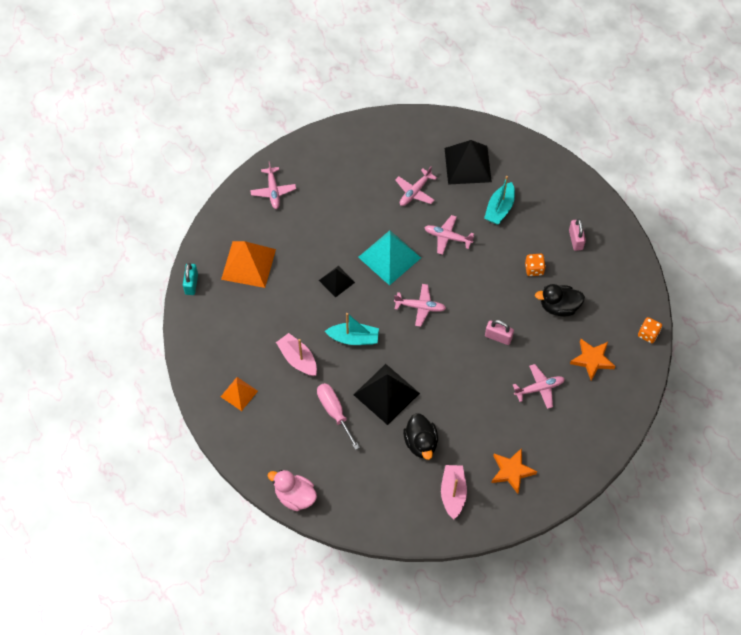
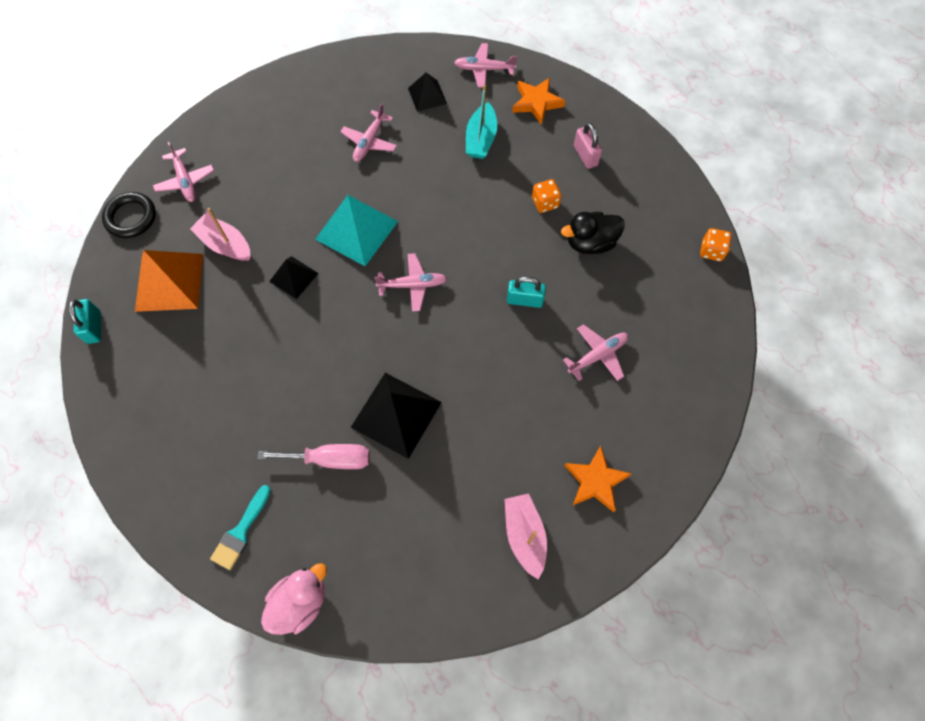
camera: 15 degrees left, 5 degrees up
orange pyramid [221,377,258,411] -> none
pink duck [268,470,317,511] -> pink duck turned 120 degrees clockwise [261,563,327,635]
pink boat [276,333,317,376] -> pink boat moved to [190,208,251,261]
pink screwdriver [317,383,360,450] -> pink screwdriver turned 135 degrees clockwise [258,444,370,469]
turquoise boat [325,313,379,345] -> none
black duck [403,413,438,460] -> none
pink plane [424,215,474,255] -> pink plane moved to [454,43,517,88]
black pyramid [445,140,492,184] -> black pyramid [408,73,447,112], size x0.57
pink padlock [485,320,514,345] -> turquoise padlock [507,277,546,308]
orange star [570,339,616,381] -> orange star moved to [512,78,565,125]
none -> black ring [102,192,156,238]
none -> turquoise brush [210,485,271,570]

